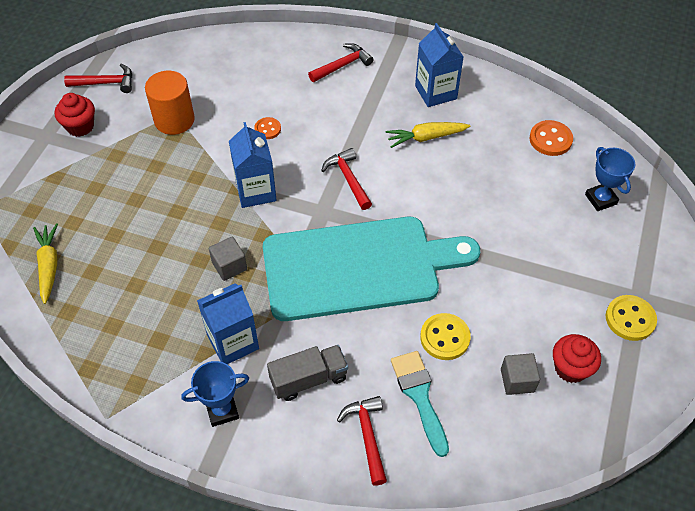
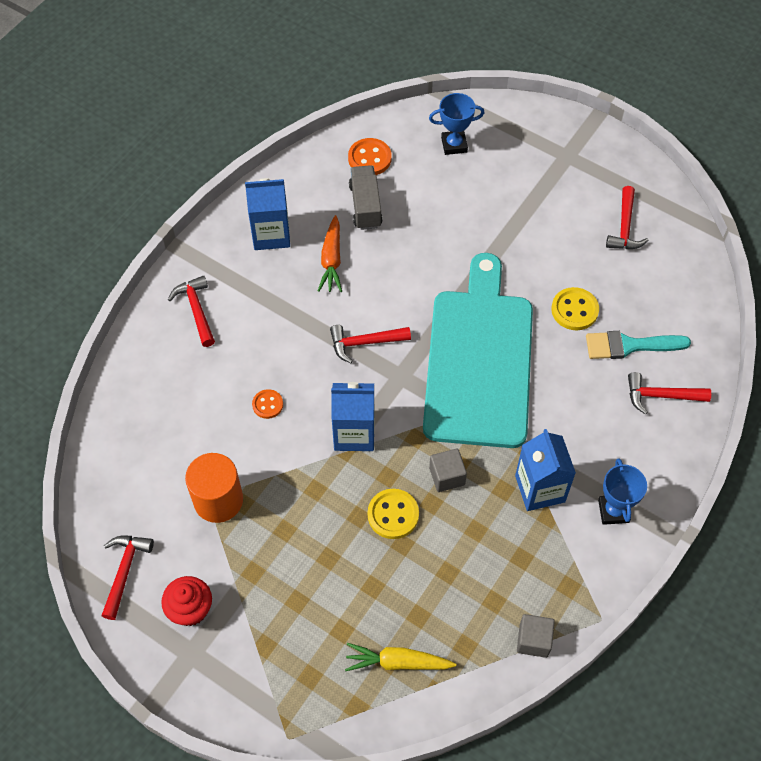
camera: 75 degrees left, 5 degrees up
grey truck [267,345,348,401] -> grey truck moved to [349,165,383,230]
yellow carrot [386,122,470,148] -> orange carrot [318,215,342,292]
grey cube [501,353,540,395] -> grey cube moved to [517,614,555,658]
red cupcake [553,334,601,383] -> red hammer [606,186,649,249]
yellow button [606,295,657,341] -> yellow button moved to [368,489,419,539]

